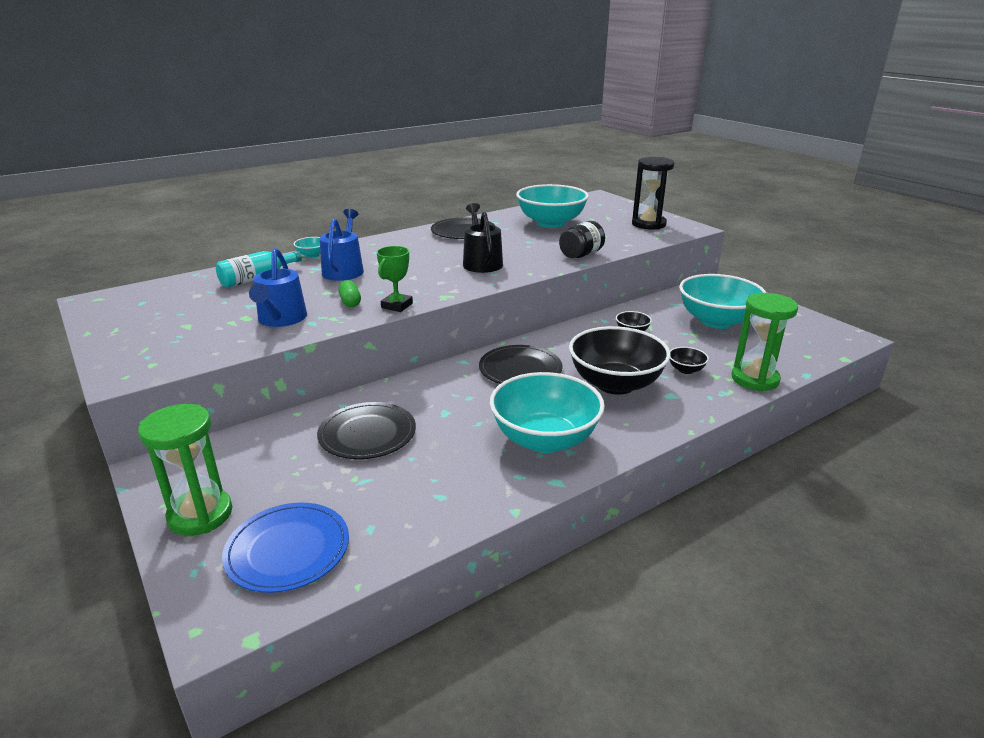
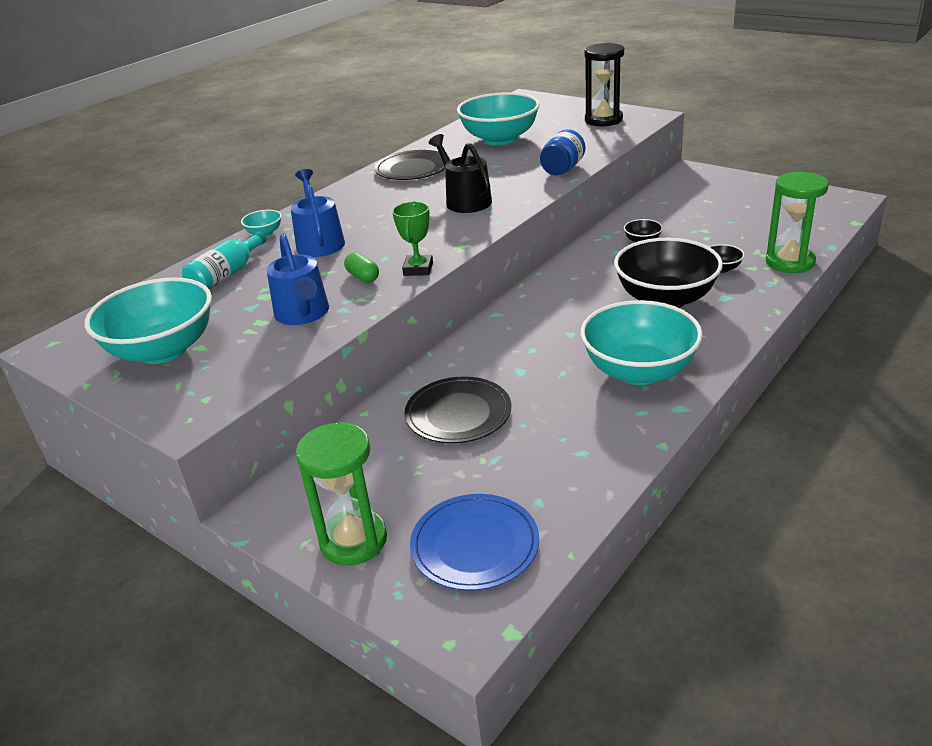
camera: 15 degrees left, 5 degrees up
black plate [479,345,563,384] -> none
black jar [559,221,605,258] -> blue jar [540,129,585,176]
turquoise bowl [679,274,766,329] -> turquoise bowl moved to [85,277,212,364]

